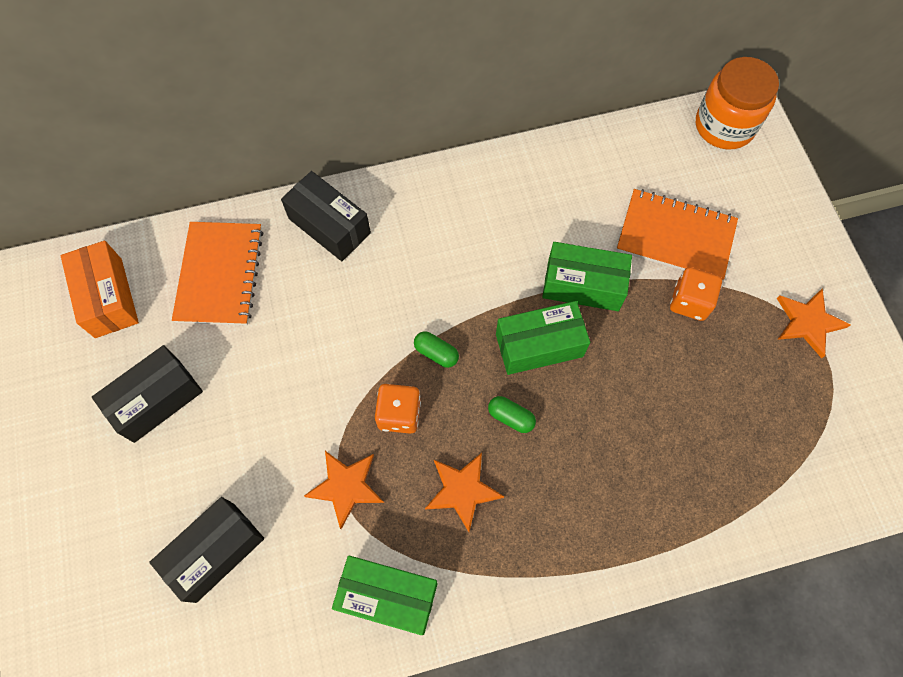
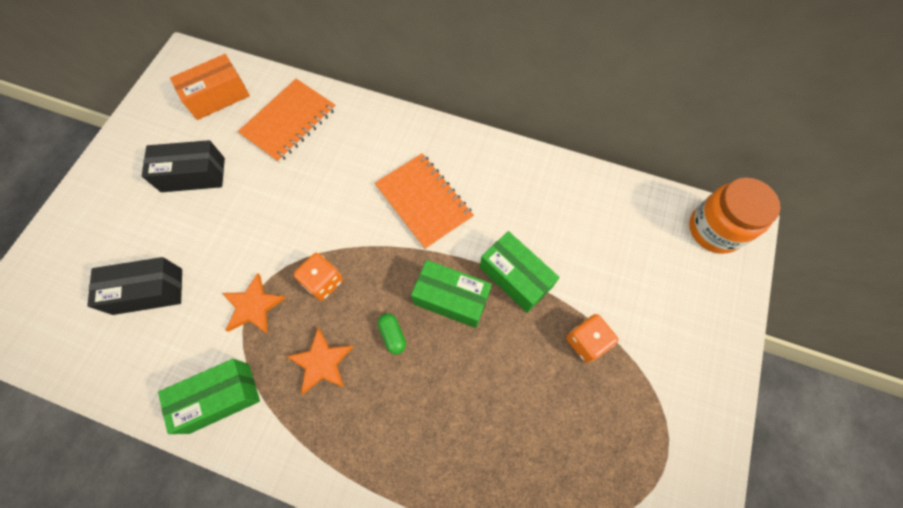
camera: 35 degrees right, 0 degrees up
orange box [61,241,139,338] -> orange box turned 45 degrees clockwise [170,54,250,120]
black box [281,171,371,261] -> none
green box [332,555,438,635] -> green box turned 75 degrees counterclockwise [158,359,260,434]
green capsule [414,331,459,368] -> none
orange notebook [616,189,738,280] -> orange notebook moved to [375,153,474,250]
orange star [777,288,850,359] -> none

